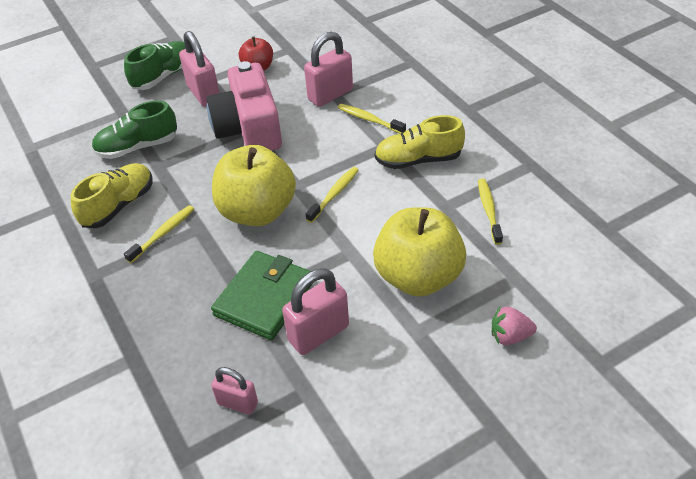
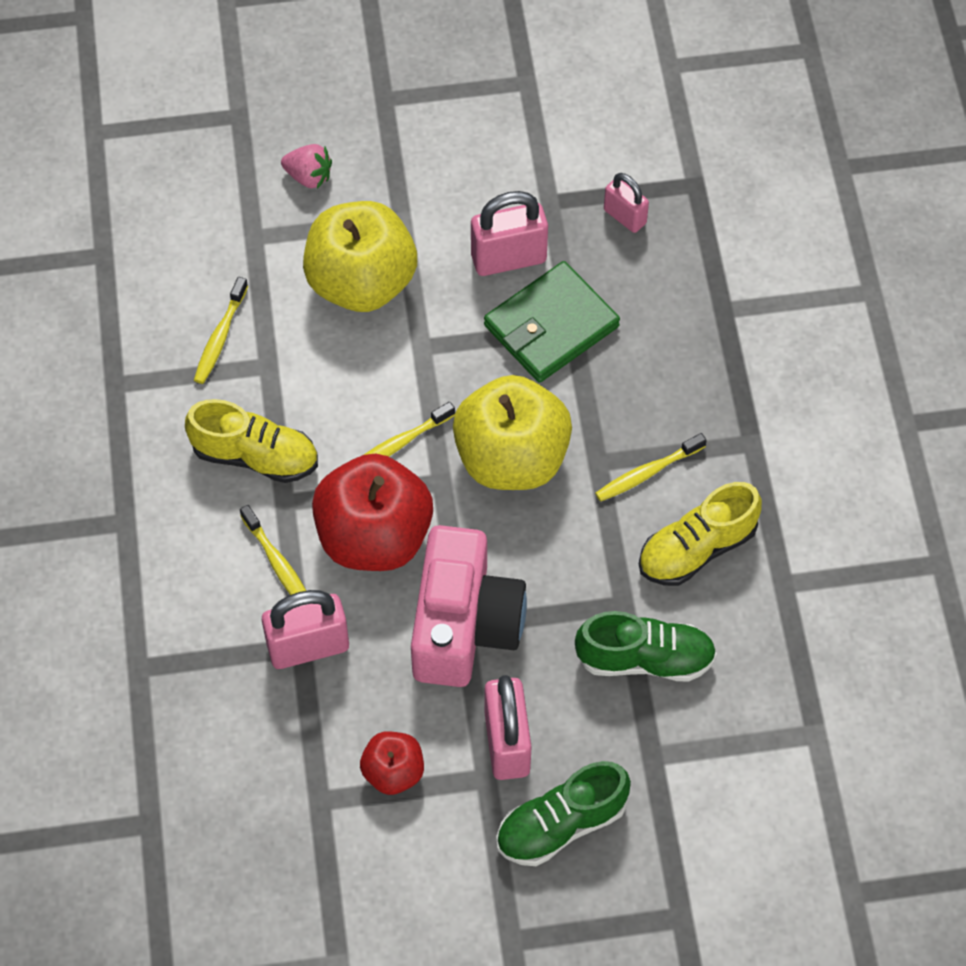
camera: 160 degrees left, 15 degrees up
none -> red apple [312,454,433,571]

